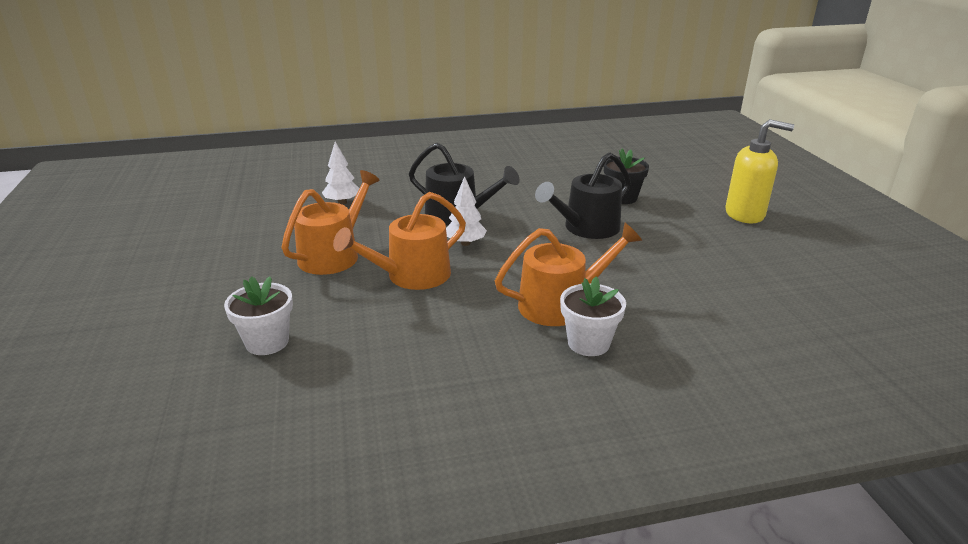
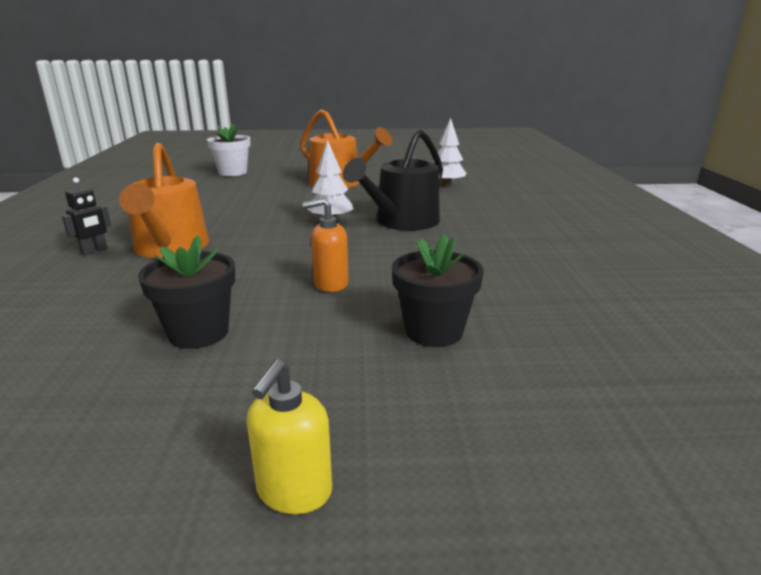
camera: 100 degrees right, 5 degrees down
orange watering can [333,192,466,290] -> none
black watering can [535,152,631,239] -> orange soap dispenser [303,198,349,292]
white flower pot [560,276,626,356] -> black robot [62,177,111,256]
yellow soap dispenser [725,119,794,223] -> yellow soap dispenser [247,360,332,514], size x0.57
none -> black flower pot [138,235,235,349]

